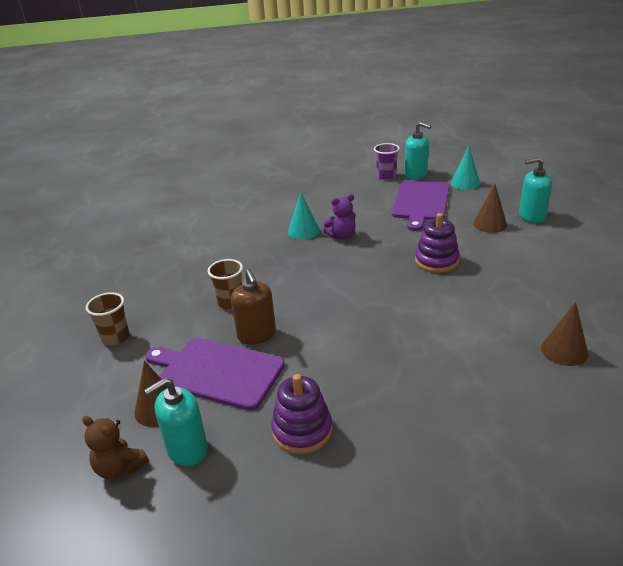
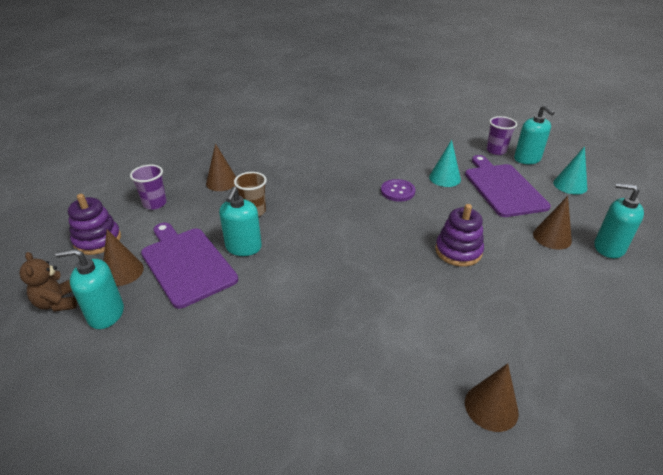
camera: 30 degrees right, 5 degrees up
brown cup [86,292,129,346] -> purple cup [130,164,167,210]
brown soap dispenser [231,269,276,345] -> turquoise soap dispenser [219,187,262,256]
purple stacking toy [271,374,333,454] -> purple stacking toy moved to [68,194,121,255]
turquoise cone [288,191,320,240] -> turquoise cone moved to [429,140,461,187]
purple teddy bear [323,194,356,240] -> purple button [381,179,415,202]
purple cutting board [392,181,449,231] -> purple cutting board turned 120 degrees clockwise [465,155,551,217]
none -> brown cone [206,143,236,191]

